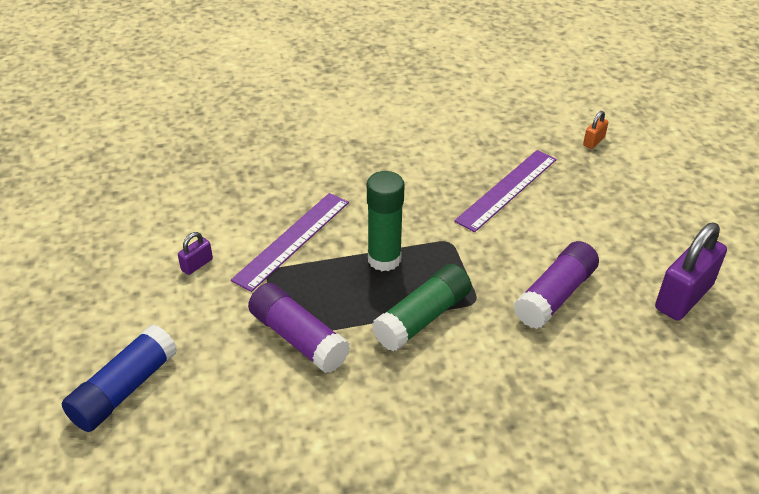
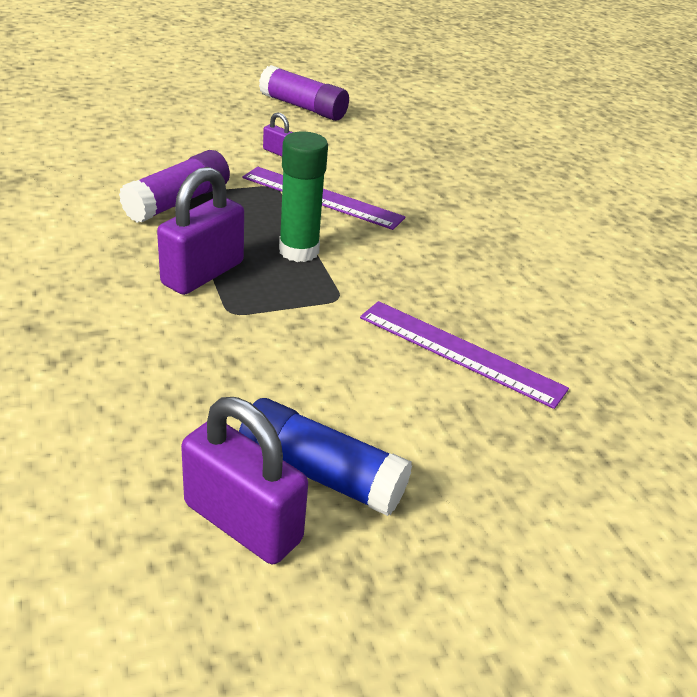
camera: 80 degrees right, 5 degrees down
blue glue stick [62,324,177,432] -> blue glue stick moved to [239,398,412,516]
green glue stick [372,264,472,352] -> purple padlock [157,167,244,295]
purple glue stick [514,241,599,329] -> purple glue stick moved to [259,65,349,121]
orange padlock [583,111,608,149] -> none

